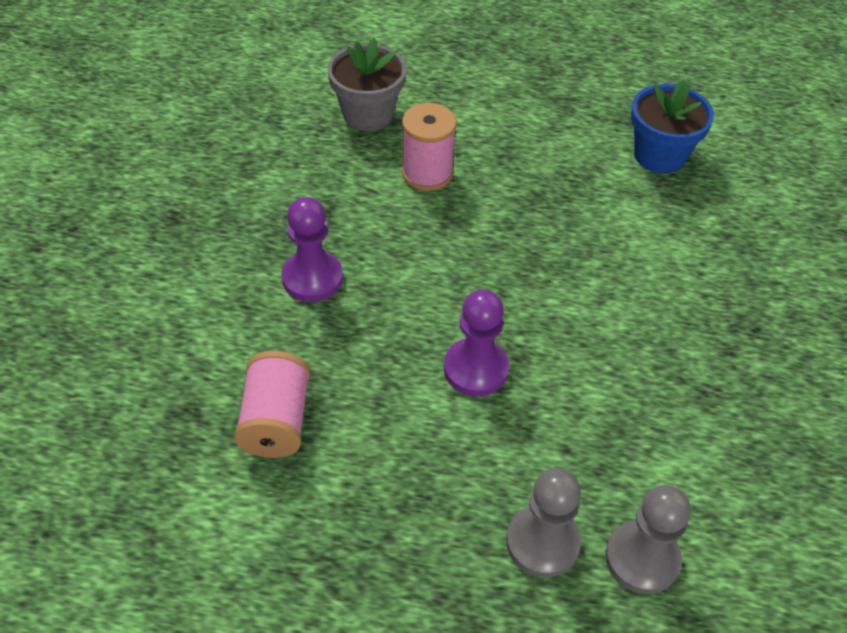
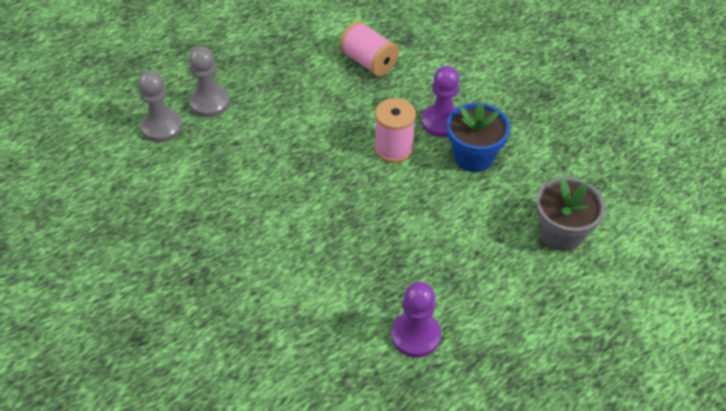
camera: 135 degrees right, 0 degrees up
pink spool [402,103,457,191] -> pink spool moved to [374,98,416,163]
purple pawn [444,290,509,396] -> purple pawn moved to [392,282,441,358]
blue flower pot [631,79,714,173] -> blue flower pot moved to [447,102,510,172]

